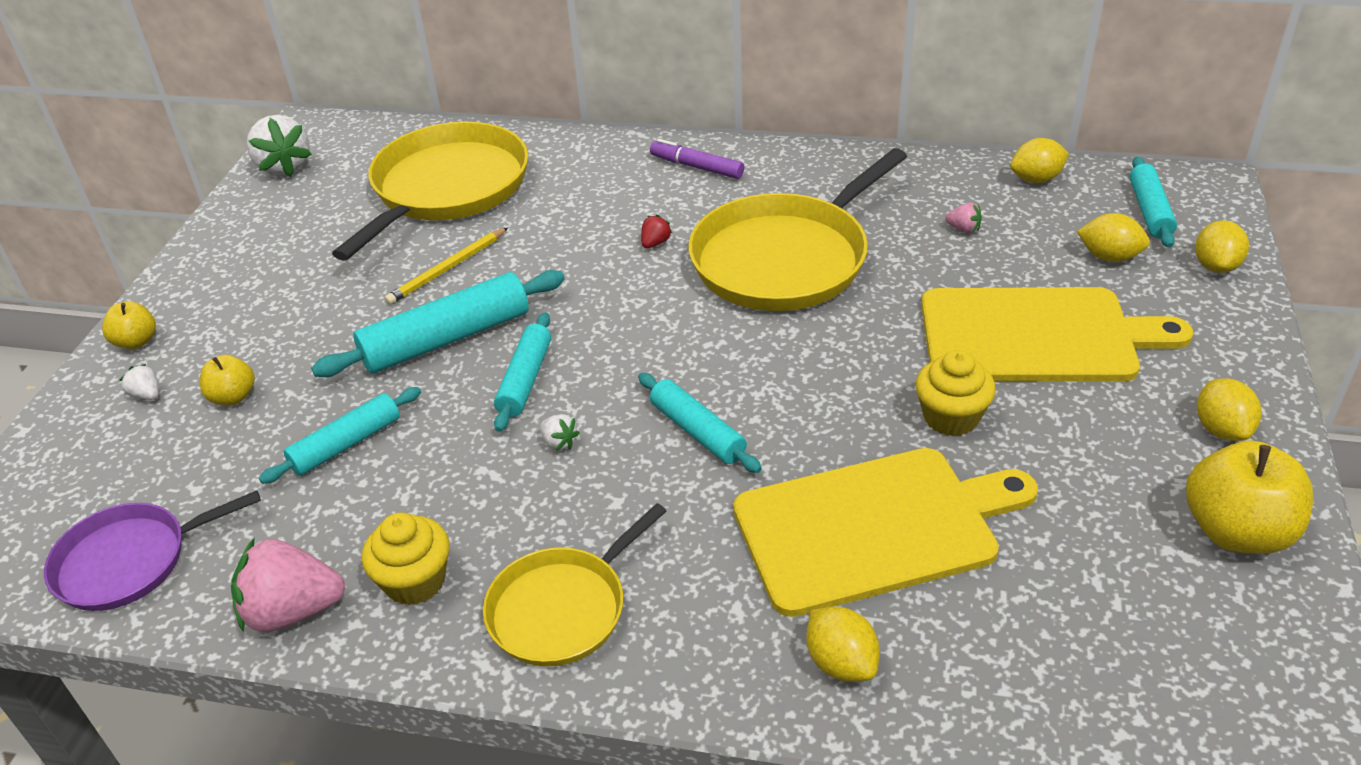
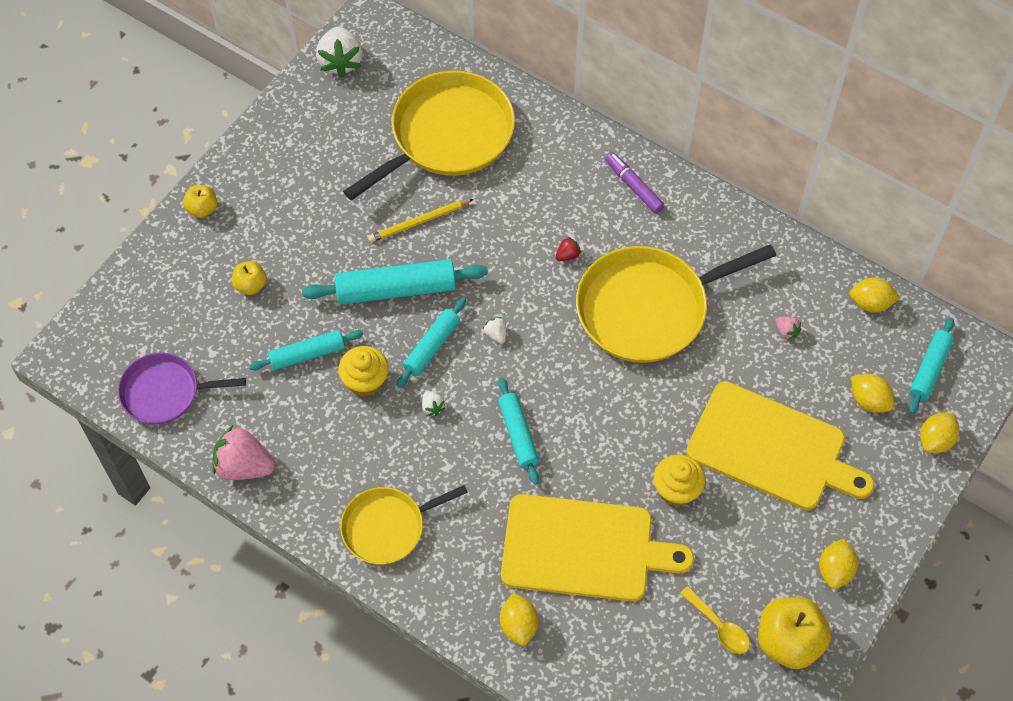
camera: 20 degrees right, 20 degrees up
white strawberry [120,364,159,400] -> white strawberry moved to [483,317,506,344]
yellow cupcake [362,513,450,605] -> yellow cupcake moved to [338,346,389,397]
none -> yellow spoon [680,586,750,654]

